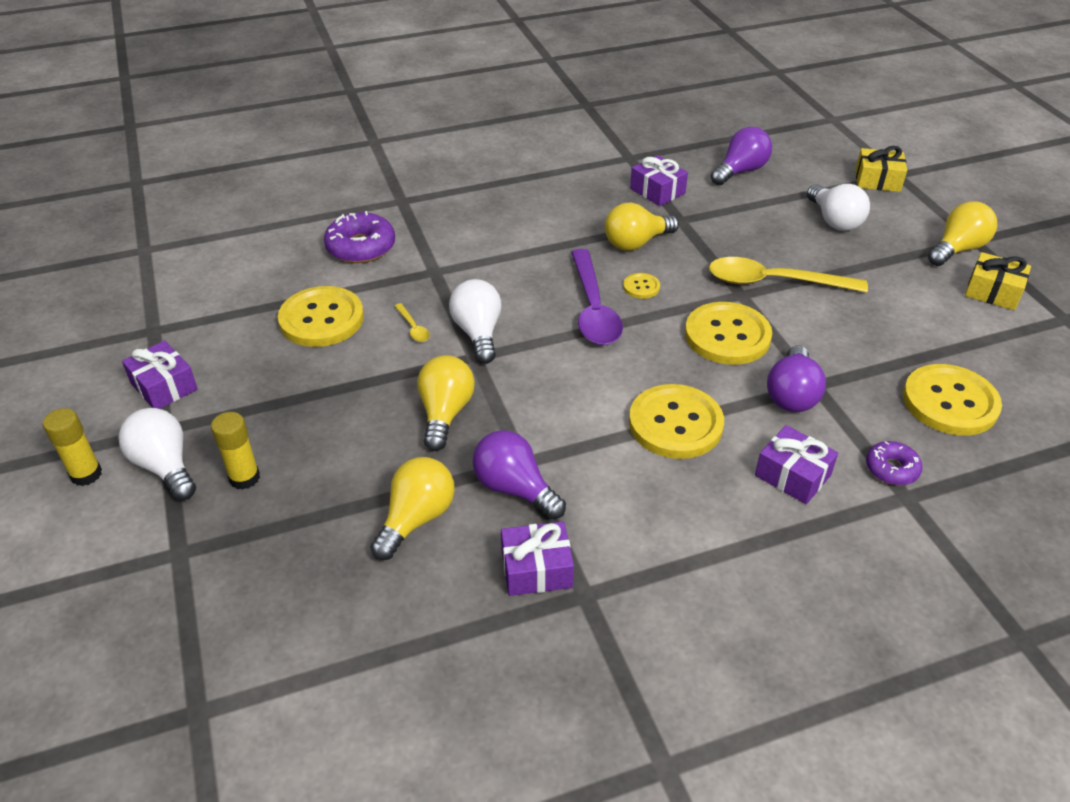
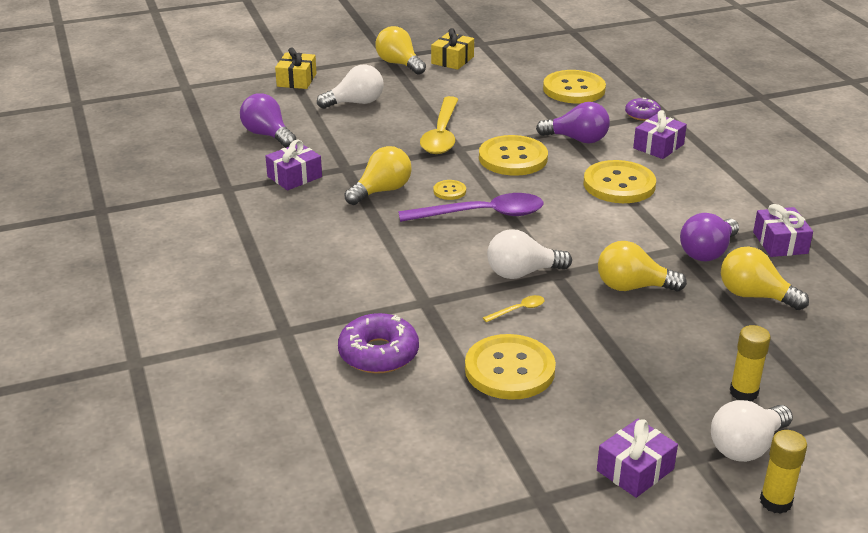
camera: 90 degrees left, 10 degrees down
yellow light bulb [605,202,679,251] -> yellow light bulb turned 105 degrees counterclockwise [345,146,412,205]

